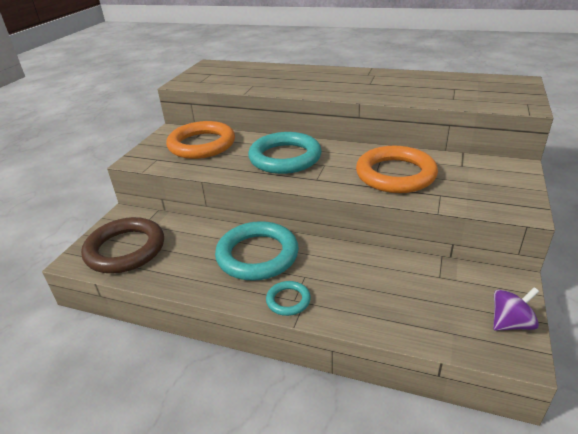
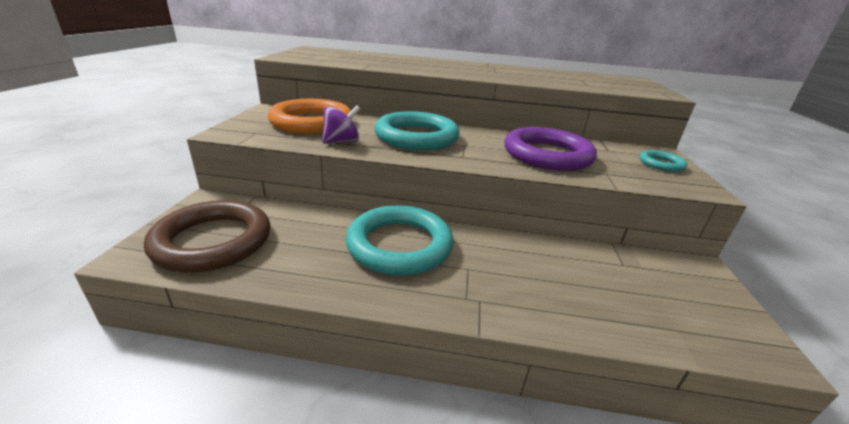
camera: 15 degrees left, 5 degrees down
turquoise ring [266,281,311,316] -> turquoise ring moved to [639,150,687,172]
orange ring [356,146,438,193] -> purple ring [504,127,597,171]
purple spinning top [493,287,539,331] -> purple spinning top moved to [322,105,360,144]

